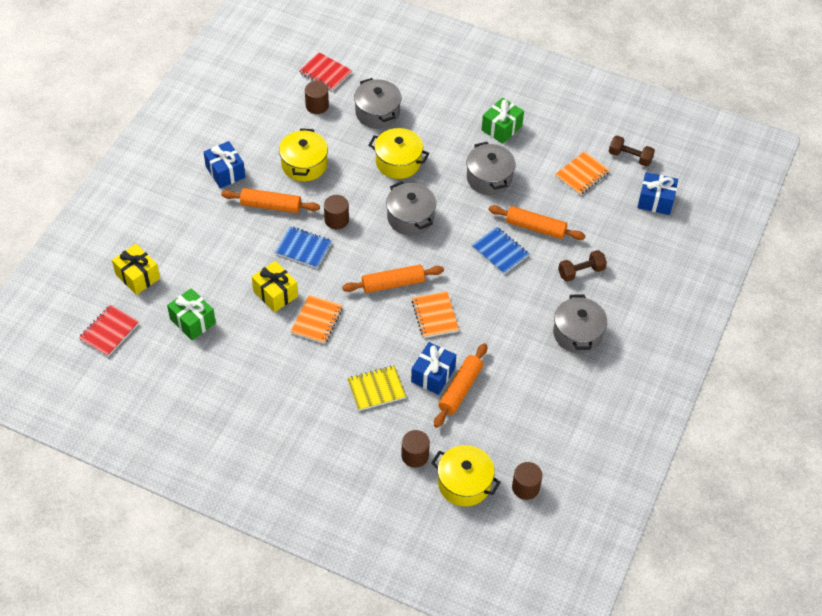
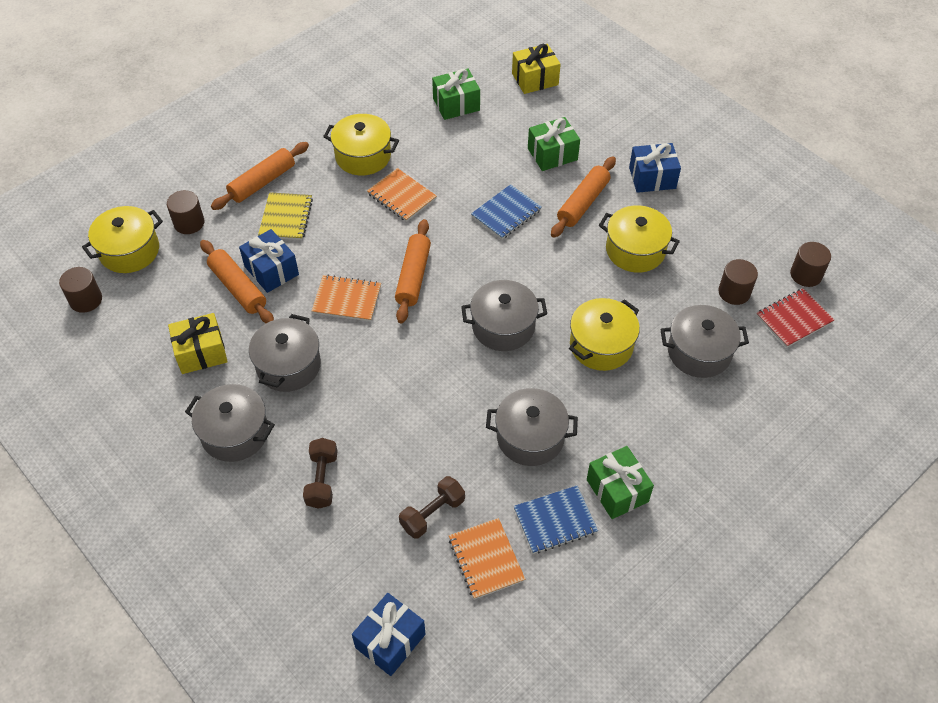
camera: 115 degrees right, 0 degrees up
red notebook [79,305,139,357] -> none
yellow gift [252,261,298,312] -> yellow gift moved to [168,313,228,374]
brown cylinder [324,195,349,229] -> brown cylinder moved to [790,242,831,287]
blue notebook [472,226,529,274] -> blue notebook moved to [514,486,598,554]
orange rolling pin [488,205,585,240] -> orange rolling pin moved to [211,142,309,210]
brown dumbbell [609,136,655,167] -> brown dumbbell moved to [399,476,465,539]
none -> grey pot [249,314,321,392]
none -> yellow pot [323,114,399,175]
none -> green gift [528,117,580,171]

